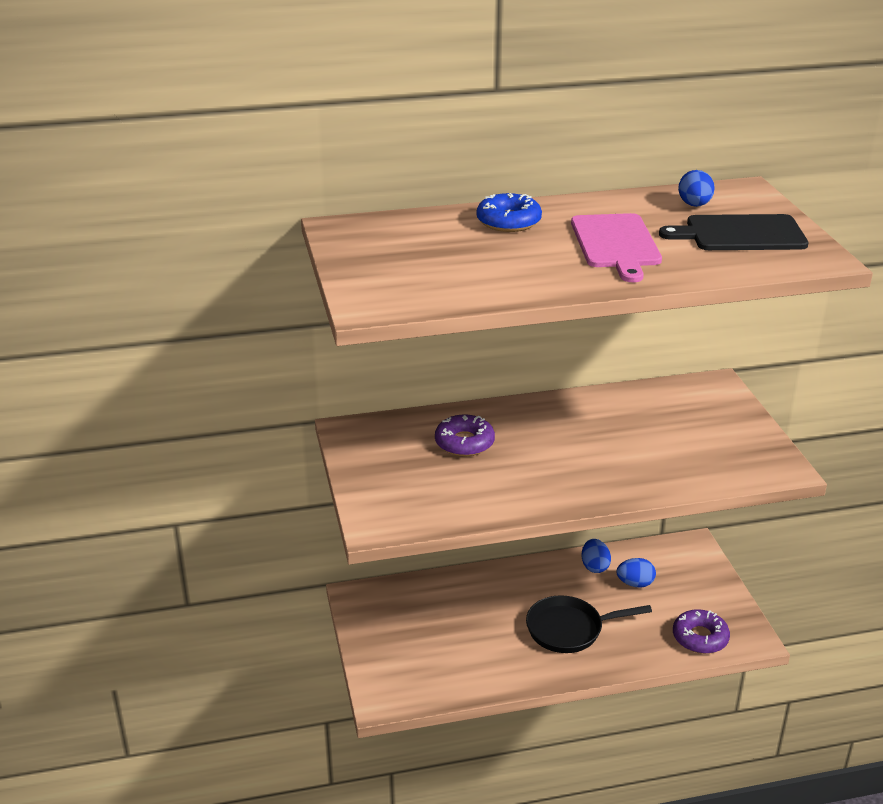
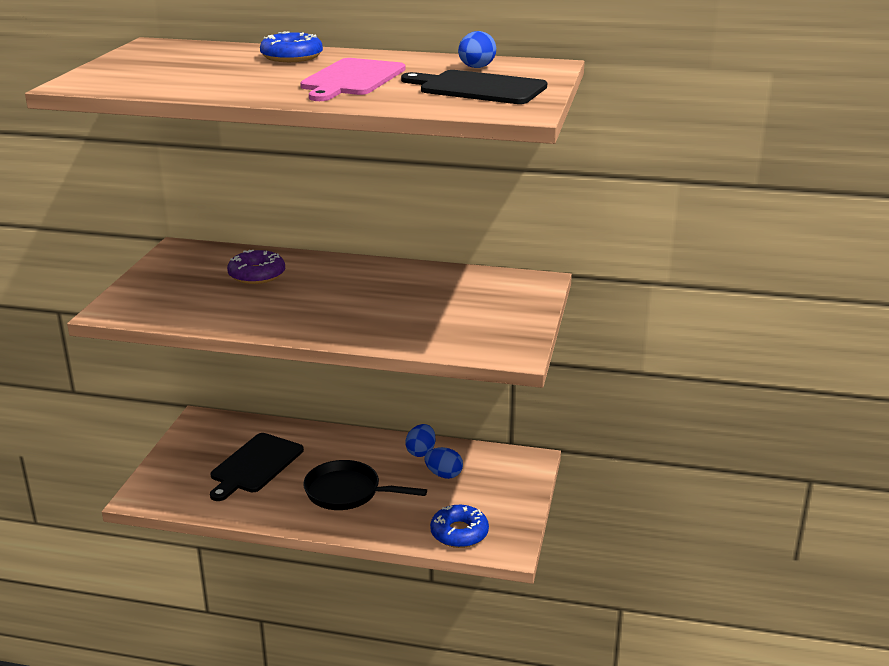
camera: 25 degrees right, 5 degrees down
purple donut [673,609,730,654] -> blue donut [430,505,489,548]
none -> black cutting board [210,433,304,501]

